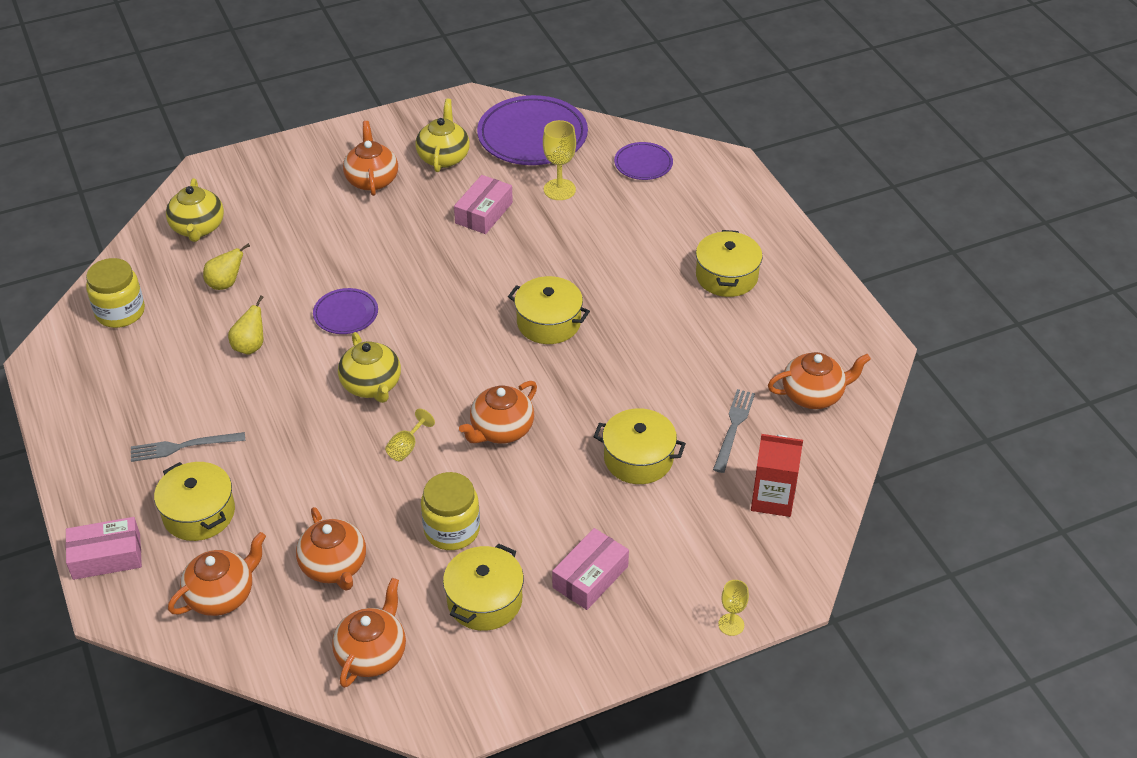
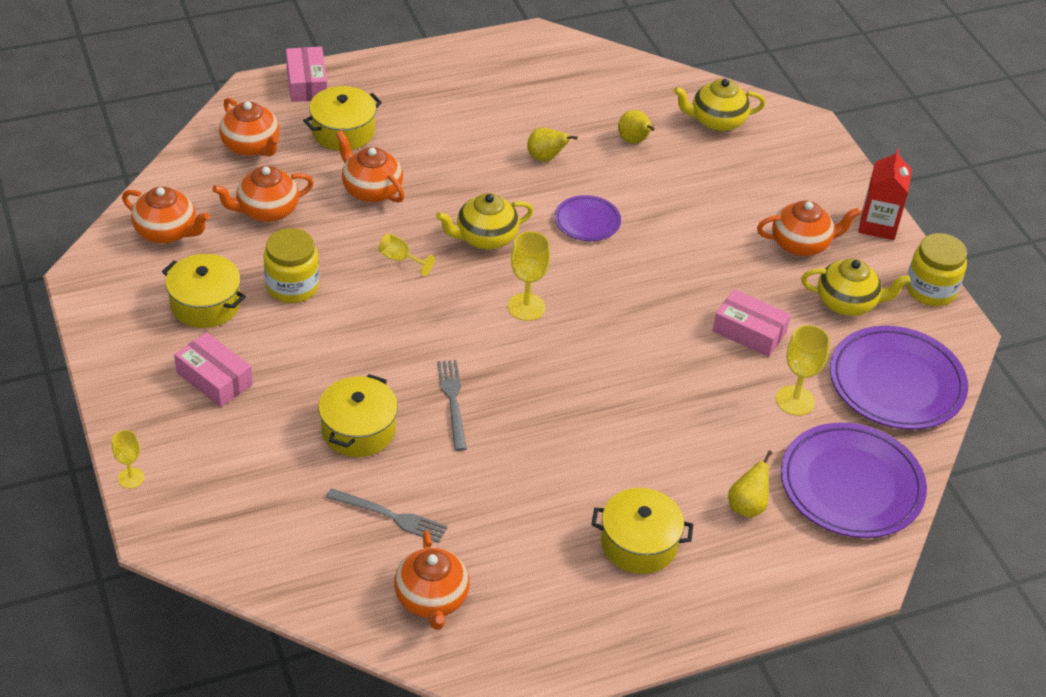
camera: 90 degrees right, 0 degrees up
yellow jar [86,258,145,328] -> yellow jar moved to [906,233,967,306]
grey fork [131,432,245,462] -> grey fork moved to [437,360,467,451]
orange teapot [459,381,537,444] -> orange teapot moved to [336,131,405,203]
yellow pot [508,276,590,344] -> none
purple plate [614,142,673,180] -> purple plate [781,422,927,538], size x1.92
red carton [751,434,803,517] -> red carton moved to [858,149,912,240]
none -> yellow goblet [508,231,550,321]
none -> yellow pear [728,450,772,518]

